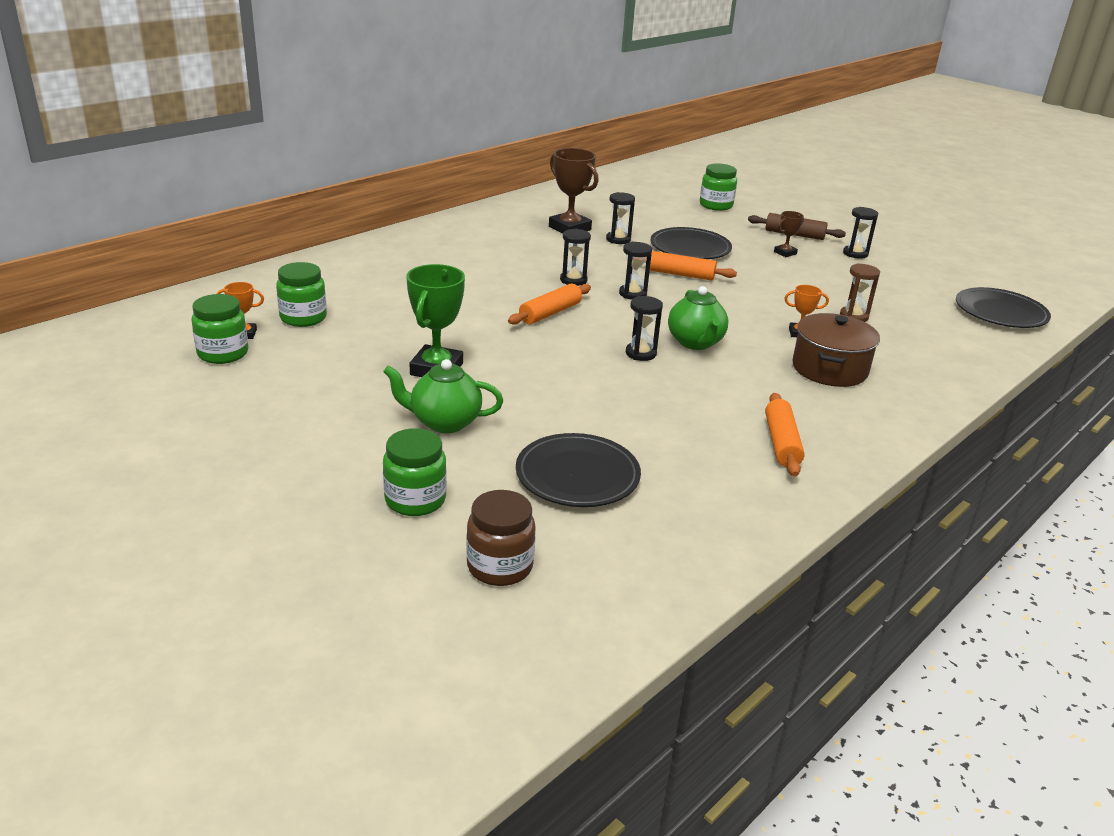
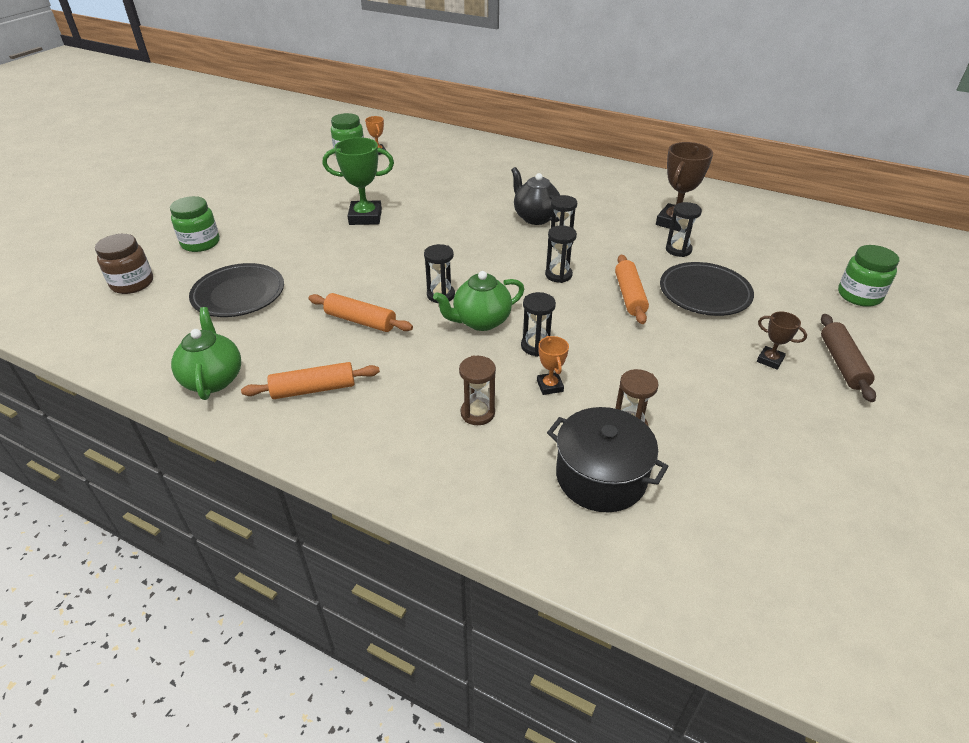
camera: 75 degrees right, 10 degrees up
green jar [276,262,327,327] -> none
green teapot [383,359,503,433] -> green teapot moved to [171,307,241,400]
orange rolling pin [508,284,591,325] -> orange rolling pin moved to [309,293,413,332]
brown pot [793,313,880,387] -> brown hourglass [459,355,496,425]
black hourglass [843,207,878,259] -> black hourglass moved to [521,292,556,357]
black plate [956,287,1051,328] -> none
none -> black teapot [511,167,560,225]
none -> black pot [547,407,669,512]

